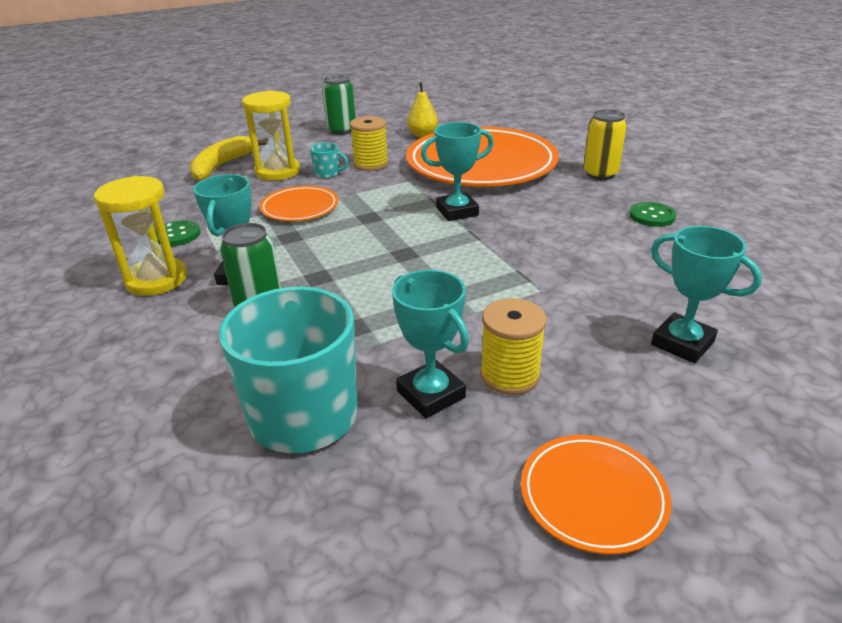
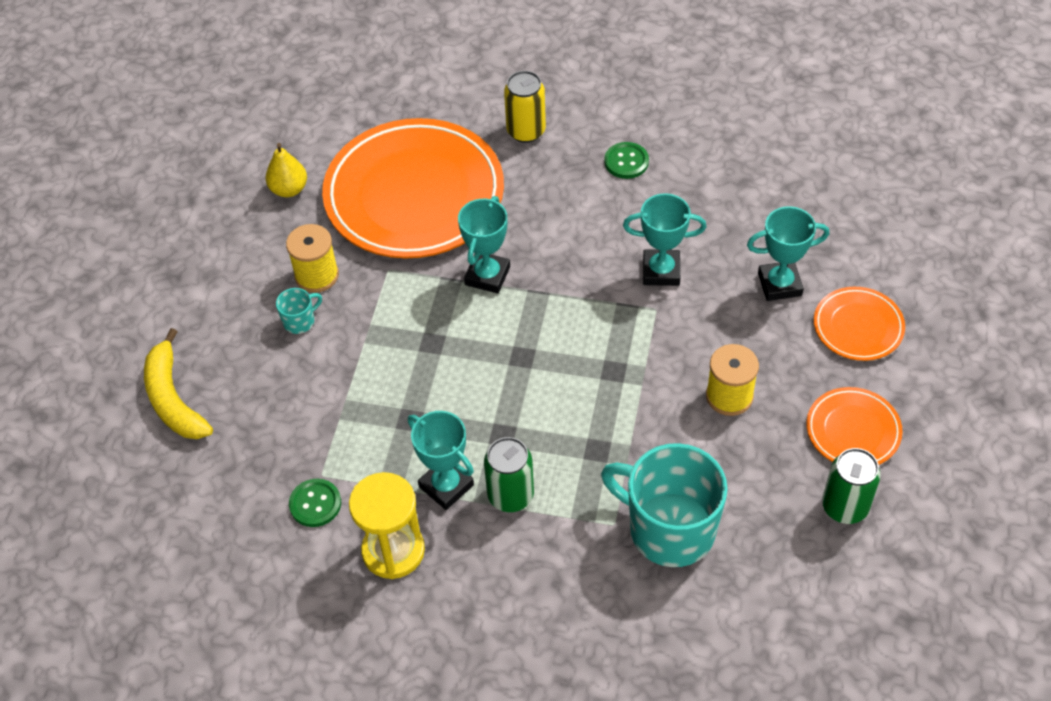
camera: 50 degrees left, 20 degrees up
yellow hourglass [242,91,300,181] -> none
orange plate [259,186,338,221] -> orange plate moved to [814,287,905,361]
green can [322,75,356,135] -> green can moved to [822,448,881,524]
turquoise trophy [392,270,469,418] -> turquoise trophy moved to [623,193,707,286]

